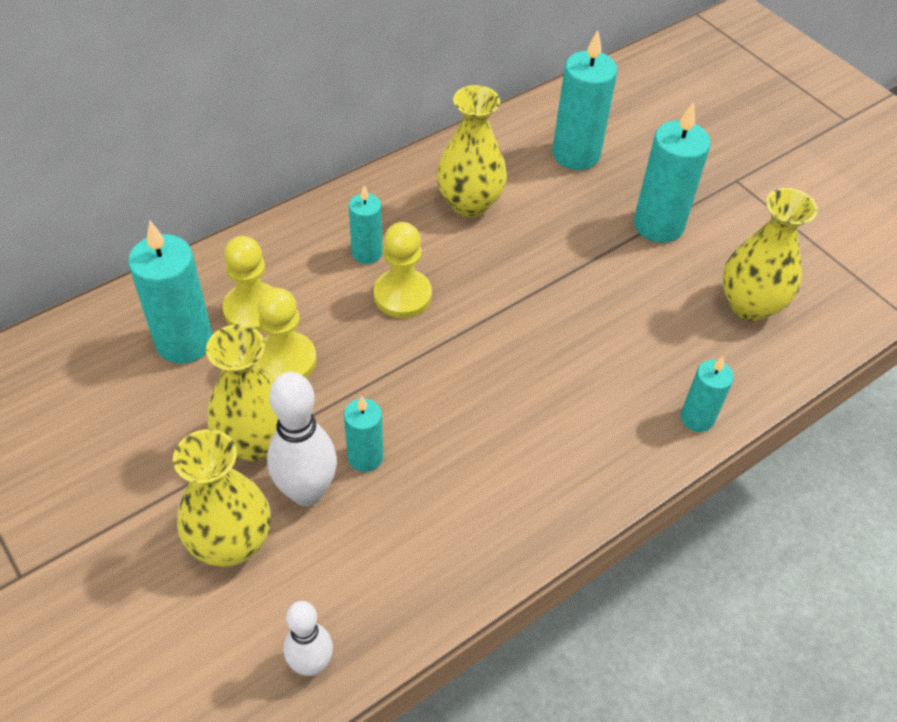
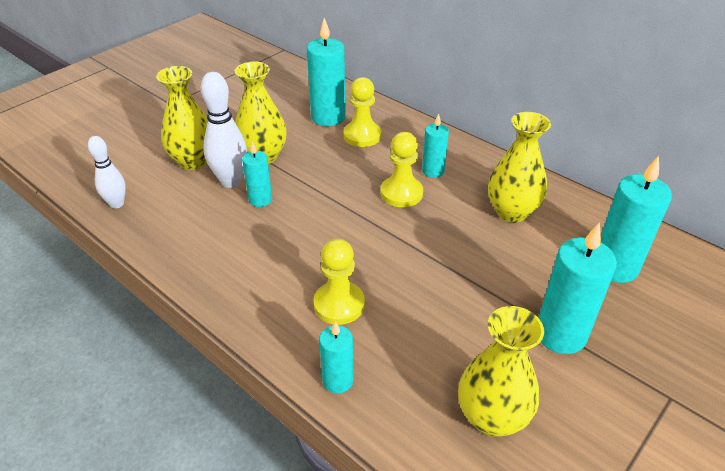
camera: 80 degrees right, 10 degrees down
yellow pawn [257,288,317,379] -> yellow pawn moved to [313,239,365,325]

